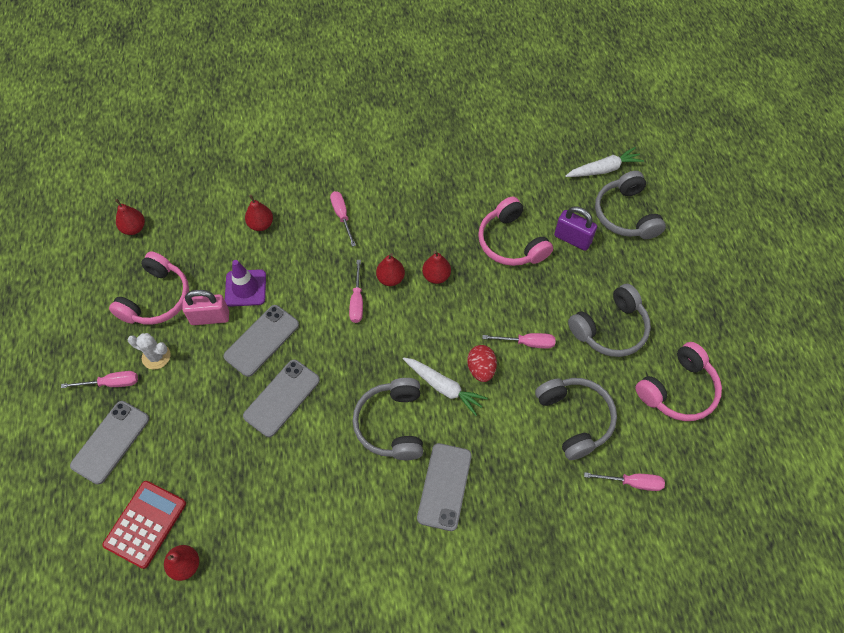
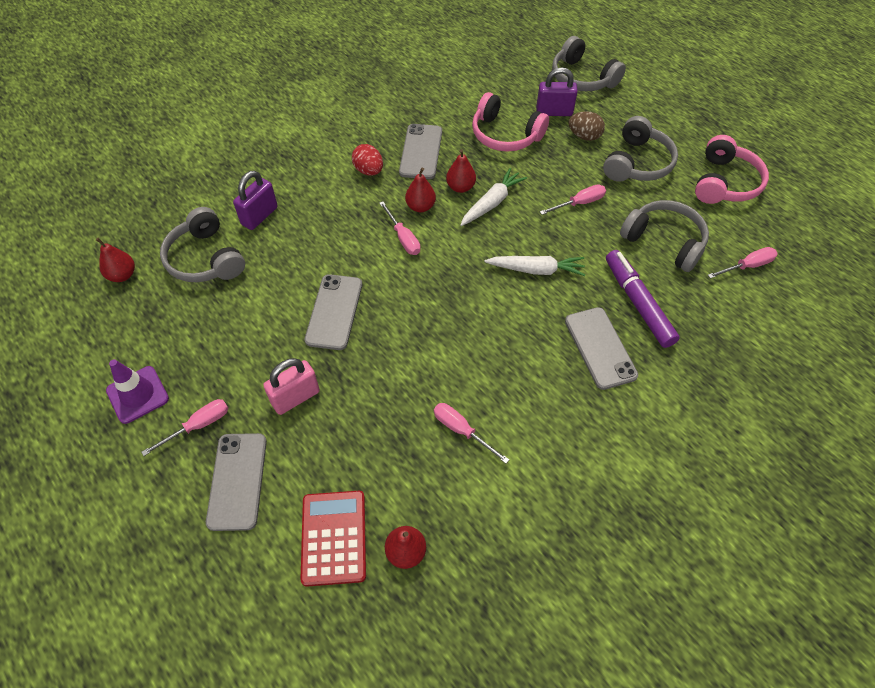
camera: 30 degrees left, 5 degrees down
pink headphones [109,251,189,325] -> none
white cactus [127,333,171,370] -> none
pink padlock [182,290,229,325] -> pink padlock moved to [263,358,320,415]
purple traffic cone [225,260,266,307] -> purple traffic cone moved to [106,359,169,424]
grey phone [243,360,320,437] -> grey phone moved to [399,124,442,179]
red pear [245,195,273,231] -> purple padlock [233,171,278,230]
pink screwdriver [330,191,356,247] -> pink screwdriver moved to [434,403,509,464]
grey headphones [353,378,423,460] -> grey headphones moved to [160,207,245,282]
red egg [467,345,497,382] -> red egg moved to [352,144,383,176]
white carrot [565,147,644,177] -> white carrot moved to [460,168,527,226]
none -> brown egg [568,111,605,141]
none -> purple marker [606,250,680,348]

